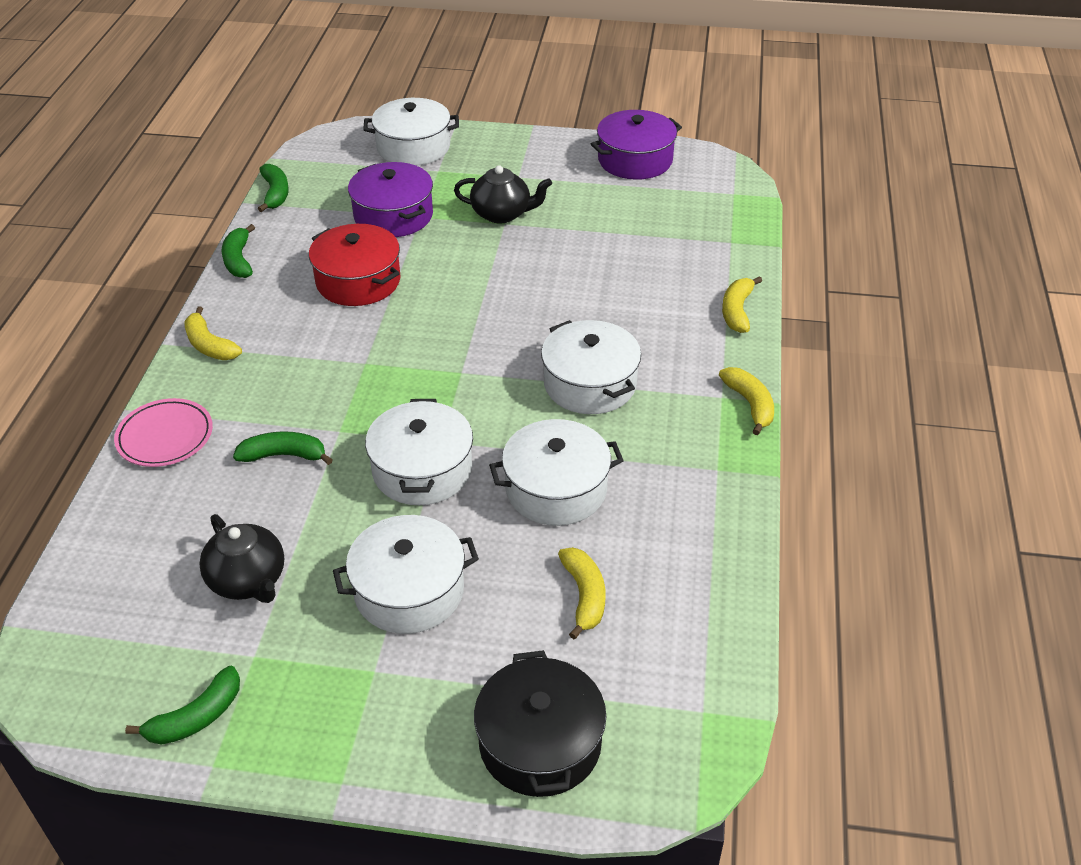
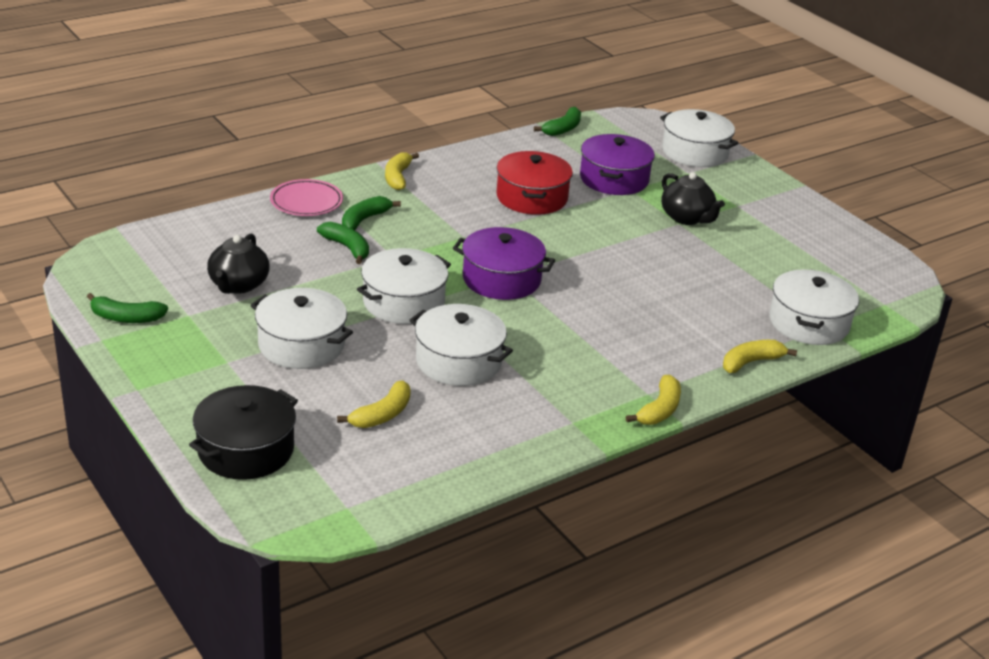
camera: 45 degrees right, 10 degrees down
green banana [221,224,255,278] -> green banana moved to [342,196,401,230]
white pot [541,320,641,414] -> white pot moved to [769,269,859,345]
purple pot [591,110,682,180] -> purple pot moved to [453,227,555,300]

